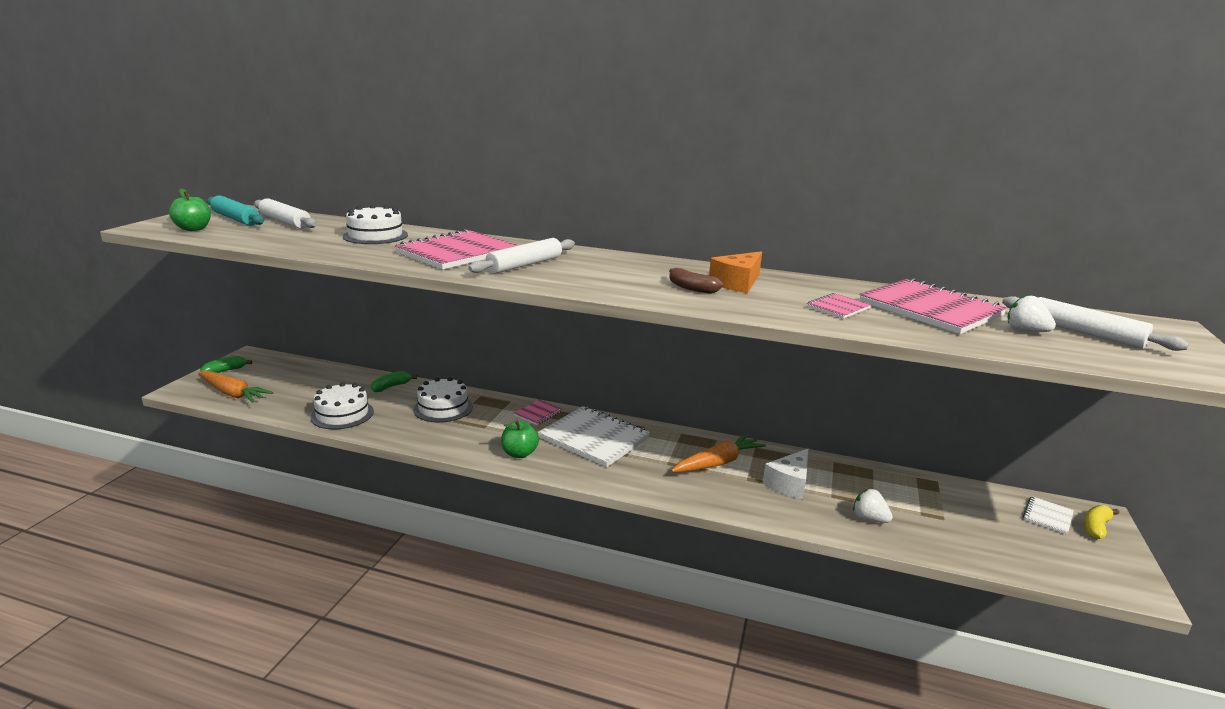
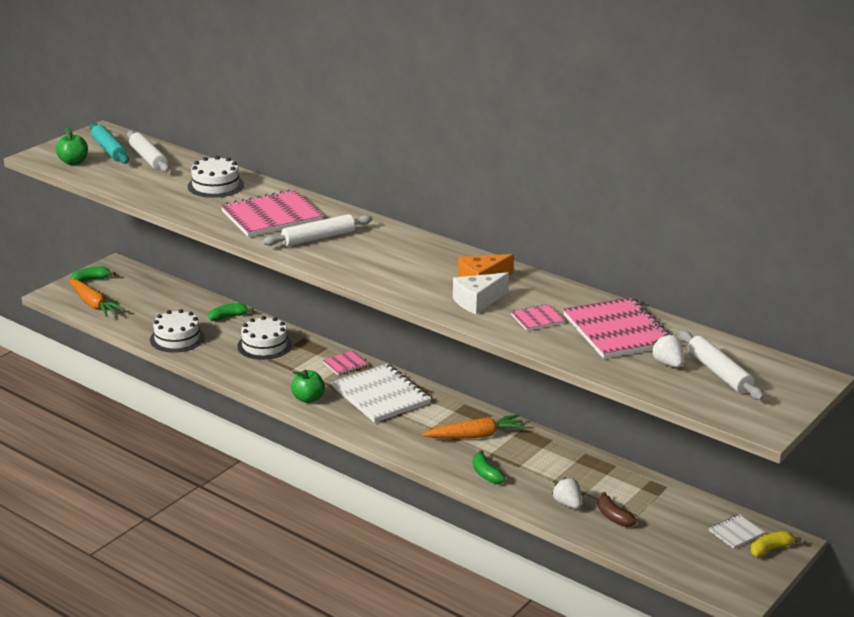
camera: 20 degrees right, 5 degrees up
brown banana [669,268,723,294] -> brown banana moved to [598,492,637,527]
white cheese [763,449,809,500] -> white cheese moved to [453,272,509,314]
none -> green banana [473,450,505,484]

